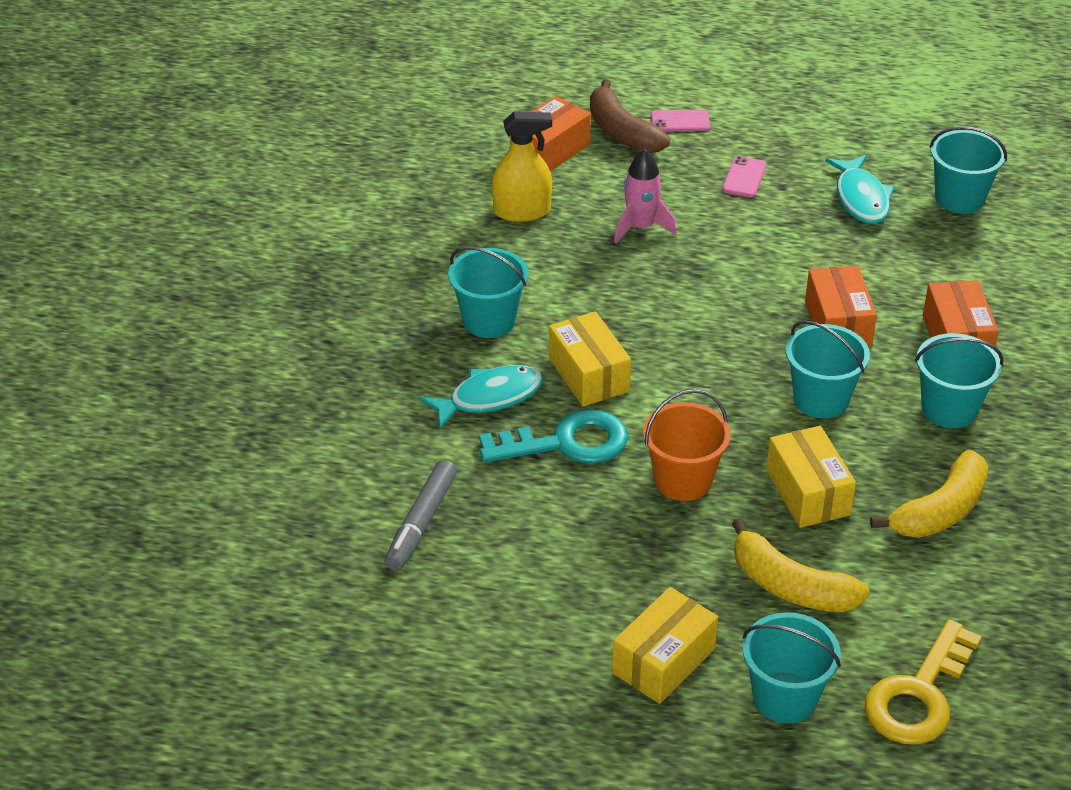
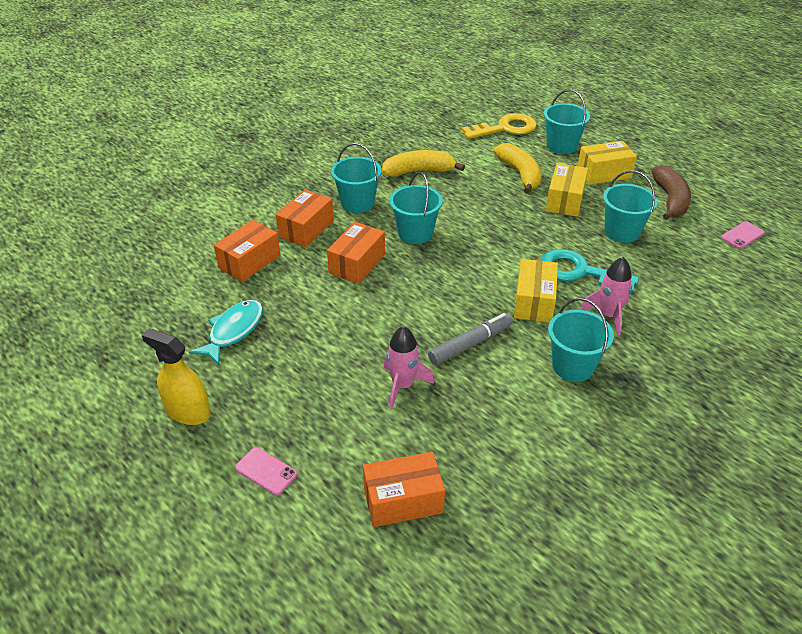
camera: 145 degrees left, 0 degrees up
grey marker [385,460,457,571] -> grey marker moved to [428,313,513,365]
turquoise fish [419,365,544,429] -> pink rocket [580,257,632,336]
yellow spray bottle [492,111,552,222] -> yellow spray bottle moved to [142,328,211,425]
brown banana [590,79,670,153] -> brown banana moved to [651,165,691,220]
orange bucket [643,389,731,501] -> none
pink phone [722,156,766,197] -> pink phone moved to [721,221,765,249]
yellow box [766,426,856,528] -> yellow box moved to [546,163,588,217]
turquoise bucket [930,126,1007,213] -> turquoise bucket moved to [603,170,658,243]
none -> orange box [214,220,280,282]

